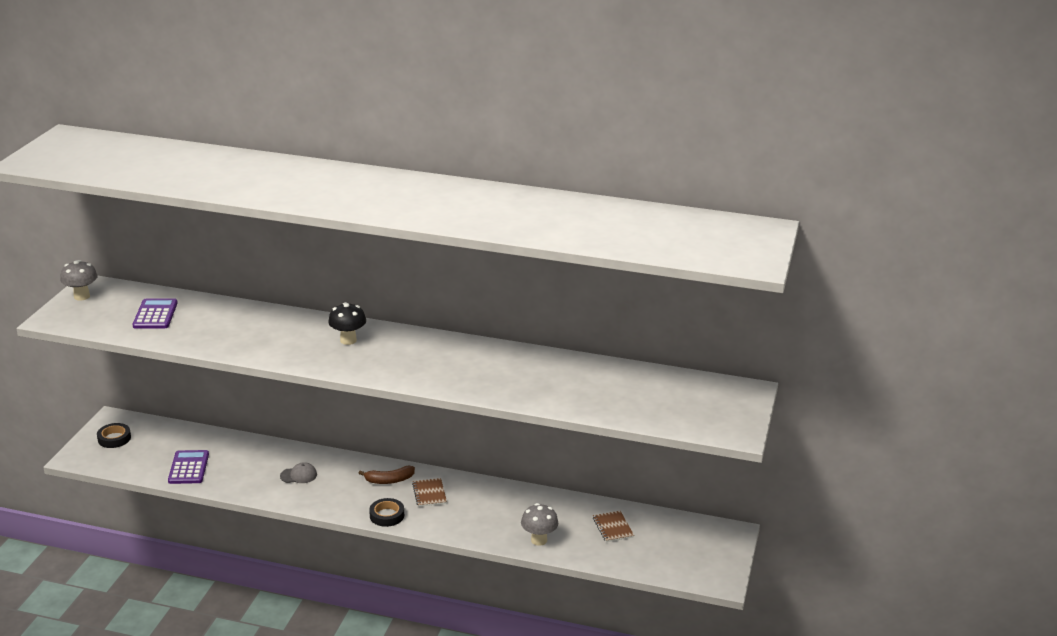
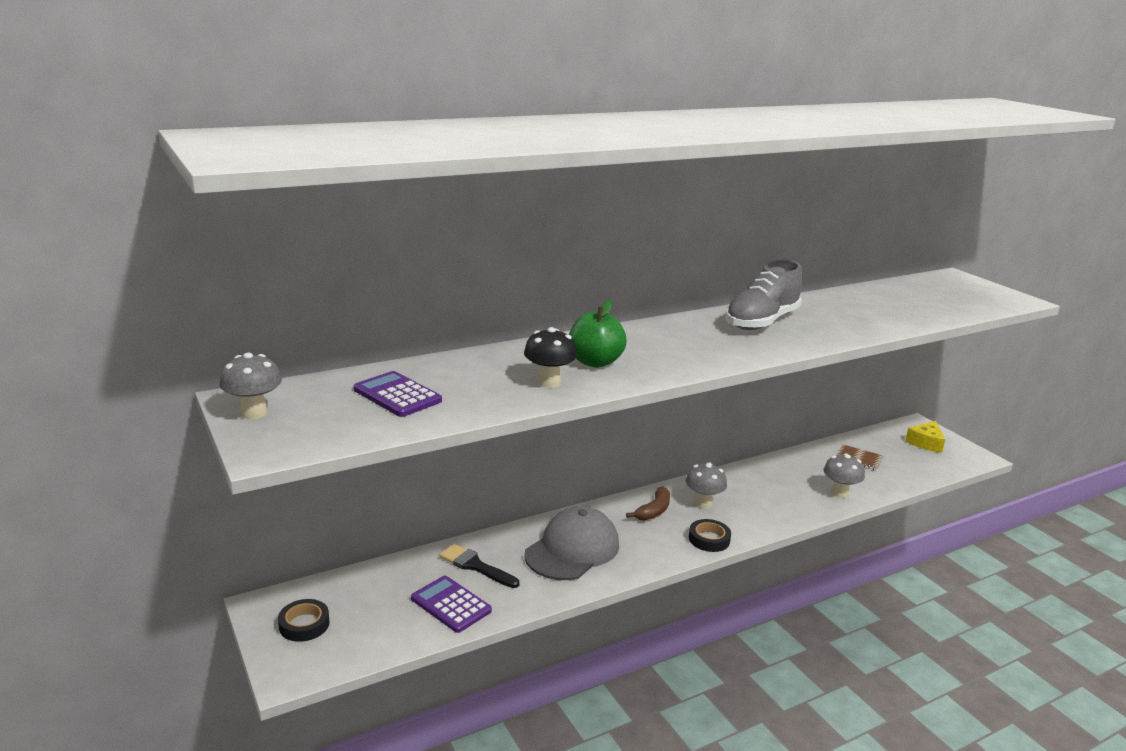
camera: 45 degrees left, 5 degrees down
grey cap [280,462,317,483] -> grey cap [524,506,619,580], size x2.29
black mushroom [328,302,366,345] -> black mushroom moved to [524,327,577,388]
brown notebook [412,478,447,507] -> grey mushroom [686,462,727,509]
none -> black brush [440,544,519,588]
none -> green apple [569,300,627,368]
none -> grey shoe [725,260,803,330]
none -> yellow cheese [905,421,945,453]

